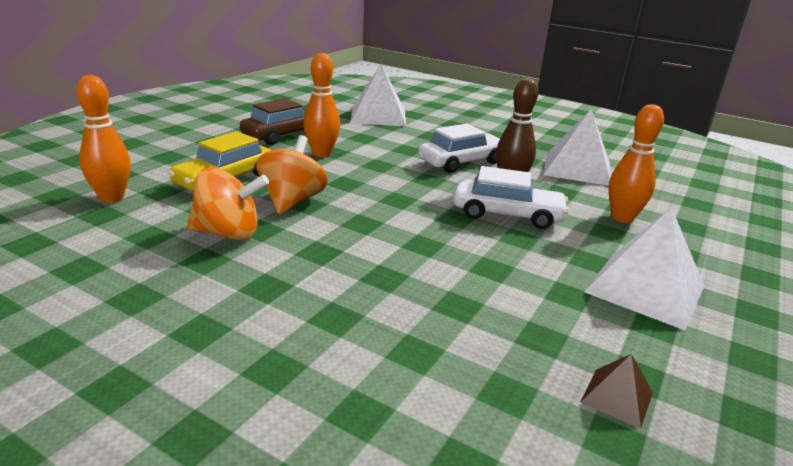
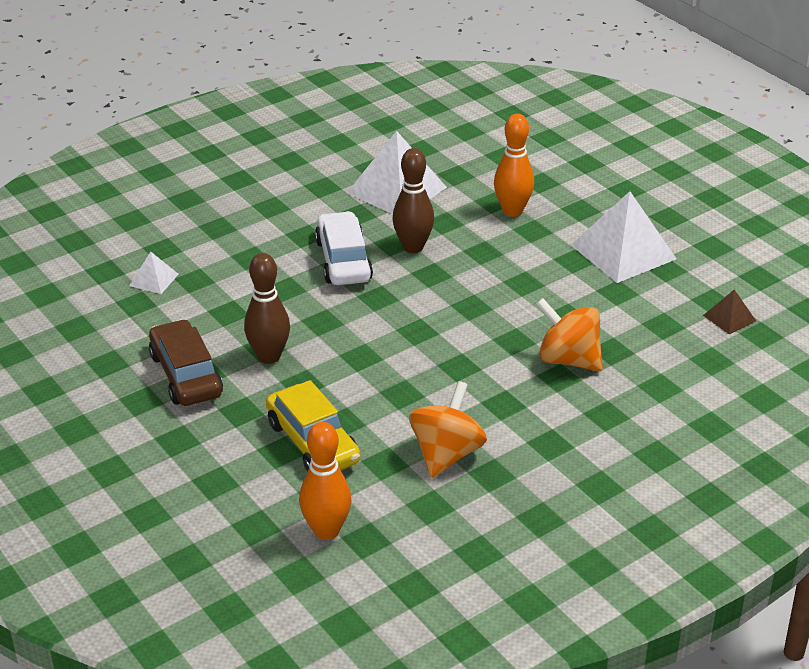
camera: 65 degrees left, 10 degrees up
orange spinning top [256,135,328,214] -> orange spinning top moved to [536,298,603,371]
orange bowling pin [303,53,340,157] -> brown bowling pin [244,253,290,364]
white pyramid [350,64,406,126] -> white pyramid [129,251,178,294], size x0.47
white car [453,166,569,229] -> none

